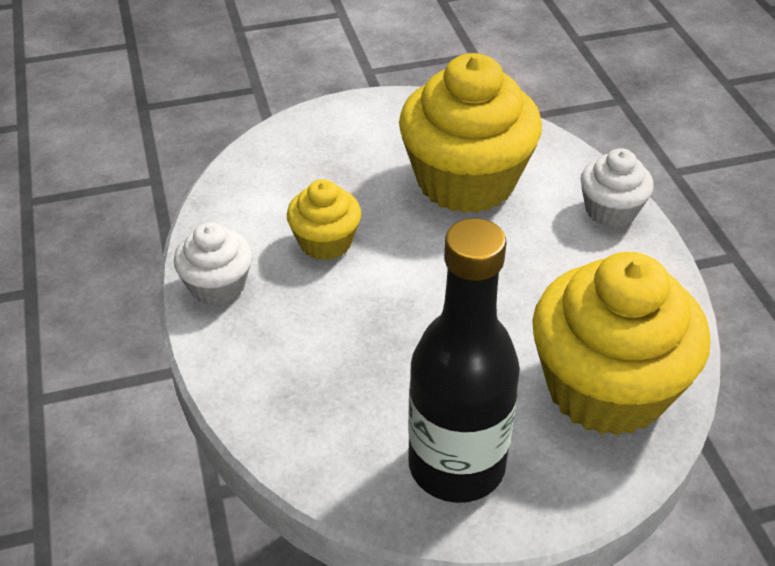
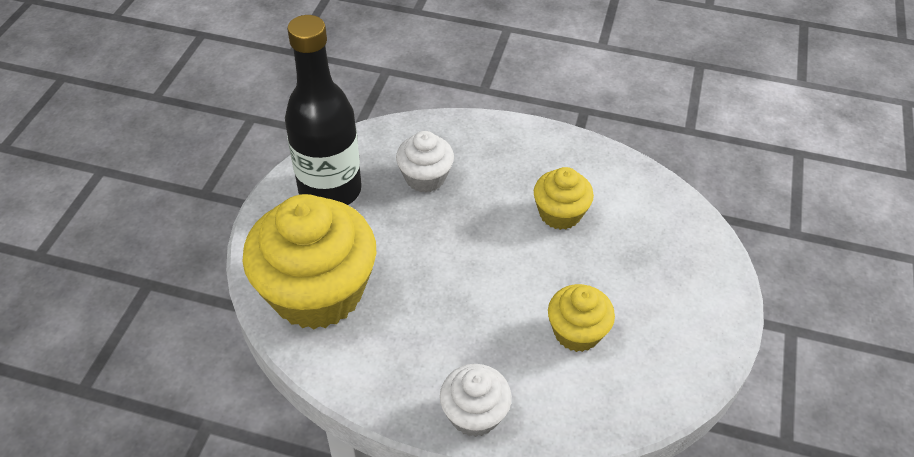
camera: 120 degrees right, 5 degrees up
white cupcake [174,222,252,306] -> white cupcake moved to [396,131,454,192]
yellow cupcake [399,53,542,213] -> yellow cupcake [548,284,615,352], size x0.50

